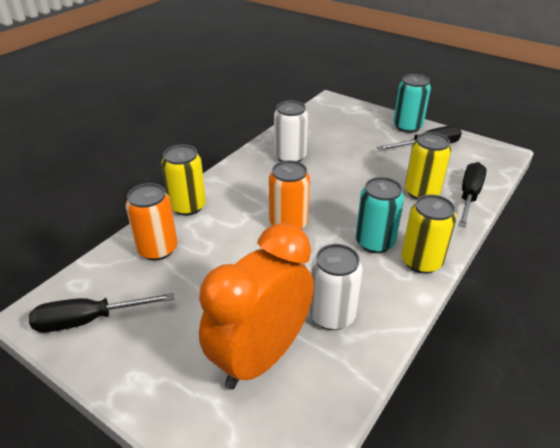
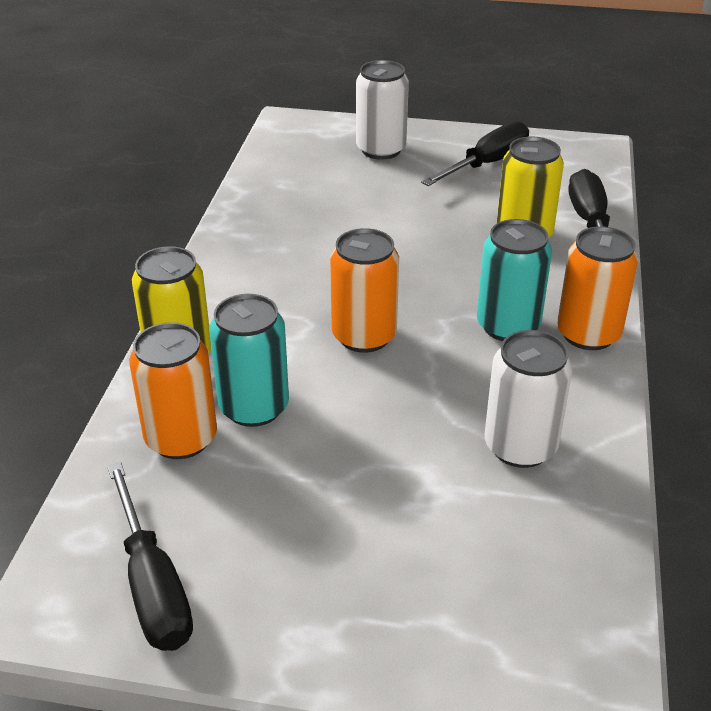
camera: 25 degrees left, 0 degrees up
black screwdriver [29,293,174,332] -> black screwdriver turned 75 degrees counterclockwise [107,462,193,651]
orange clock [199,223,314,389] -> none
white can [274,100,308,162] -> white can moved to [356,60,409,160]
turquoise can [393,74,431,133] -> turquoise can moved to [209,294,289,427]
yellow can [401,195,457,274] -> orange can [557,226,638,350]

